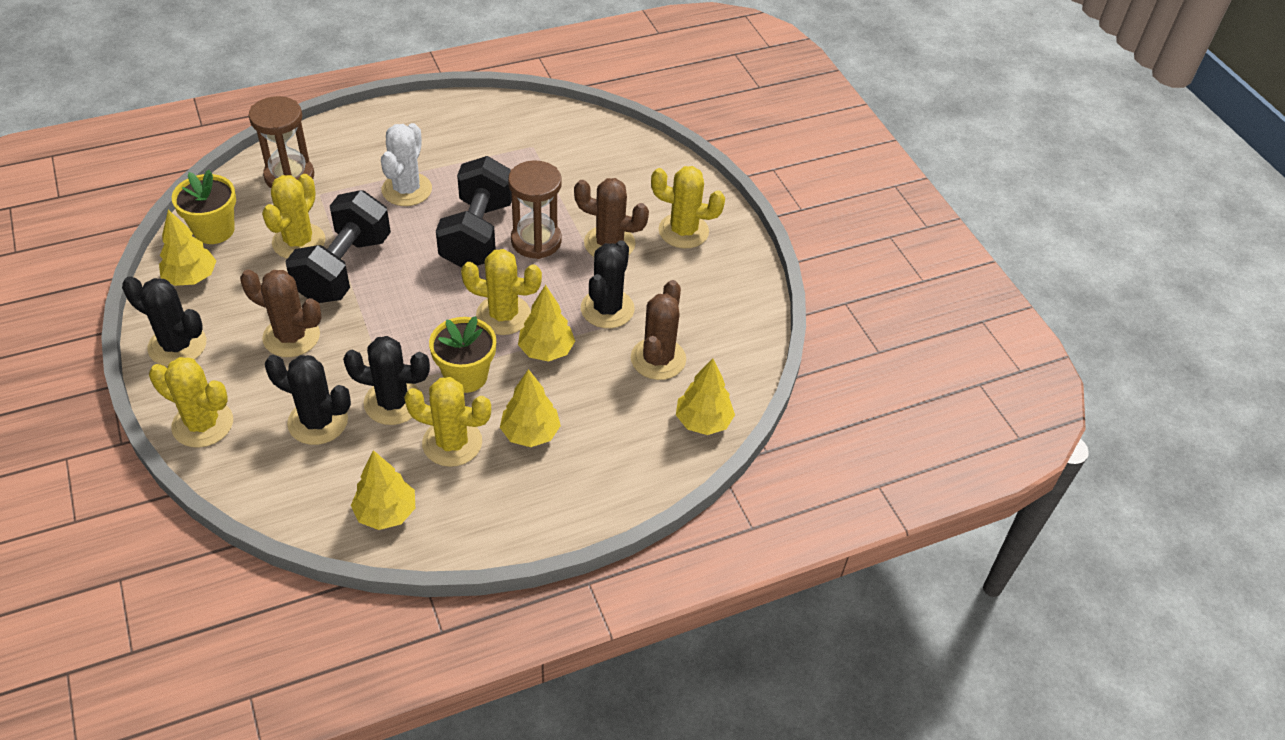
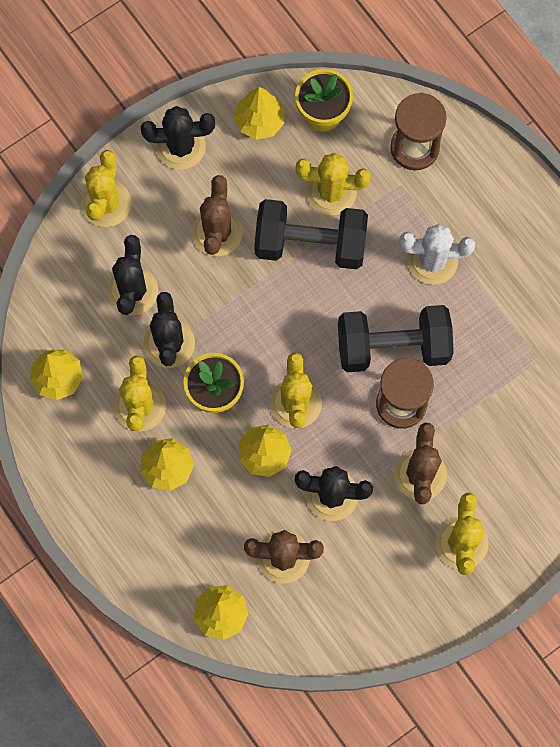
camera: 80 degrees right, 25 degrees up
black cactus [122,276,206,366] -> black cactus turned 75 degrees clockwise [141,106,215,170]

